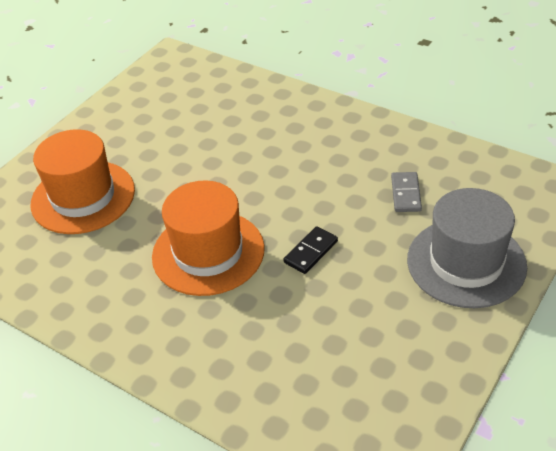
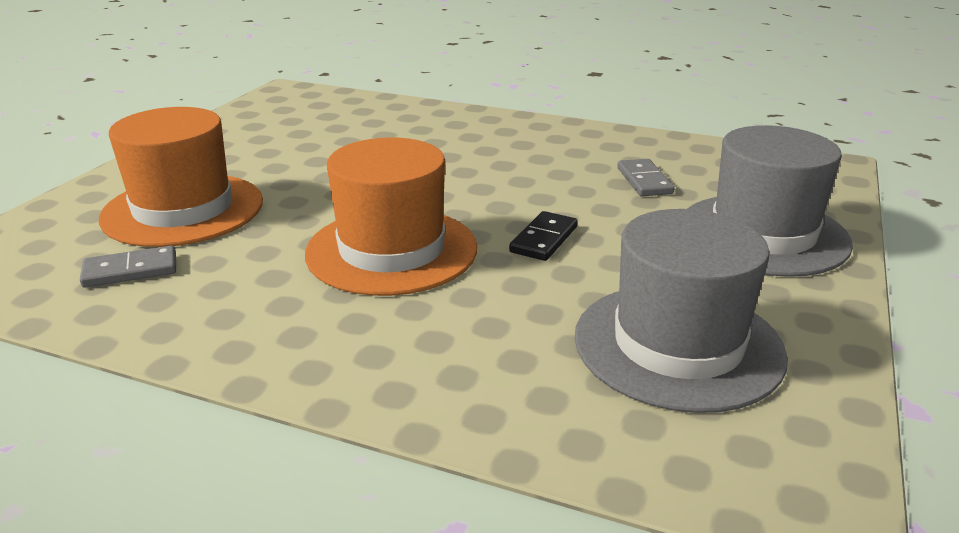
camera: 15 degrees left, 15 degrees down
none -> grey domino [80,246,176,287]
none -> grey hat [574,209,788,413]

